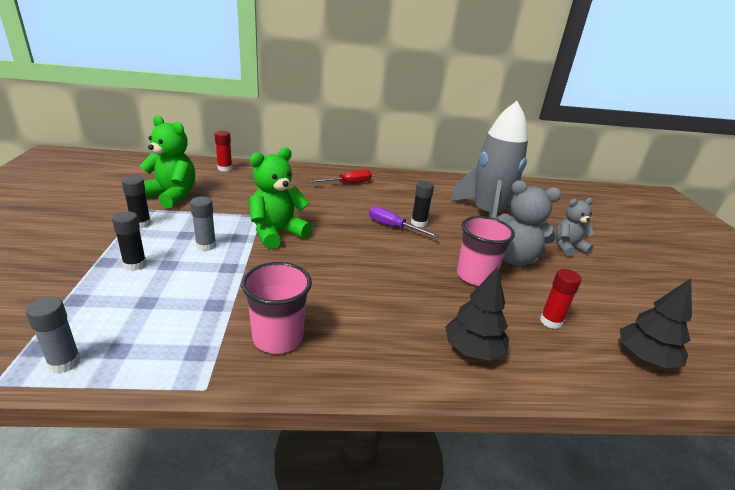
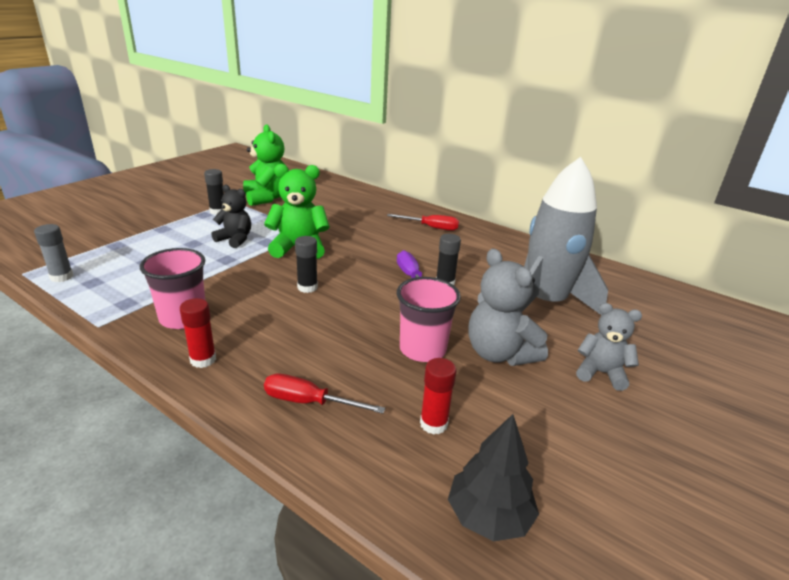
camera: 40 degrees right, 0 degrees up
black glue stick [112,211,147,271] -> black glue stick moved to [295,236,318,293]
grey glue stick [190,197,216,251] -> black teddy bear [211,185,251,248]
red glue stick [214,131,232,172] -> red glue stick moved to [180,298,216,368]
black tree [445,267,509,361] -> red screwdriver [264,374,385,414]

